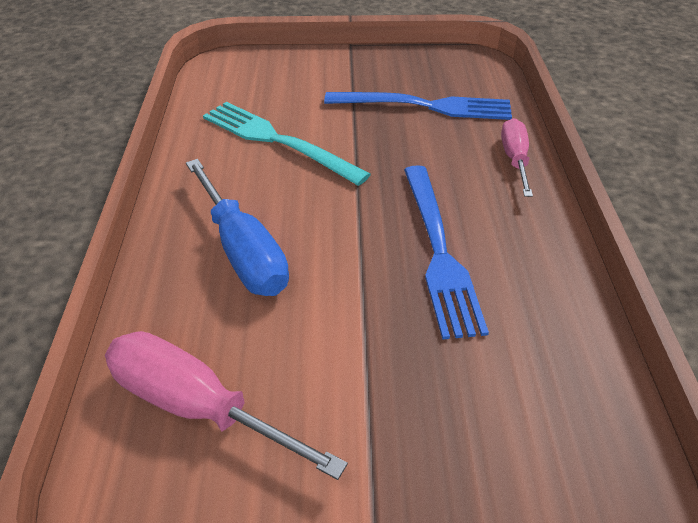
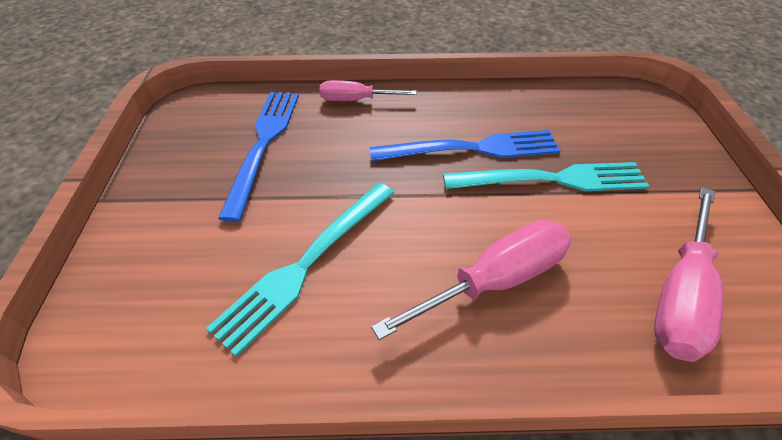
camera: 90 degrees left, 5 degrees up
blue screwdriver [186,159,289,296] -> pink screwdriver [371,220,571,340]
none -> turquoise fork [443,162,649,191]

